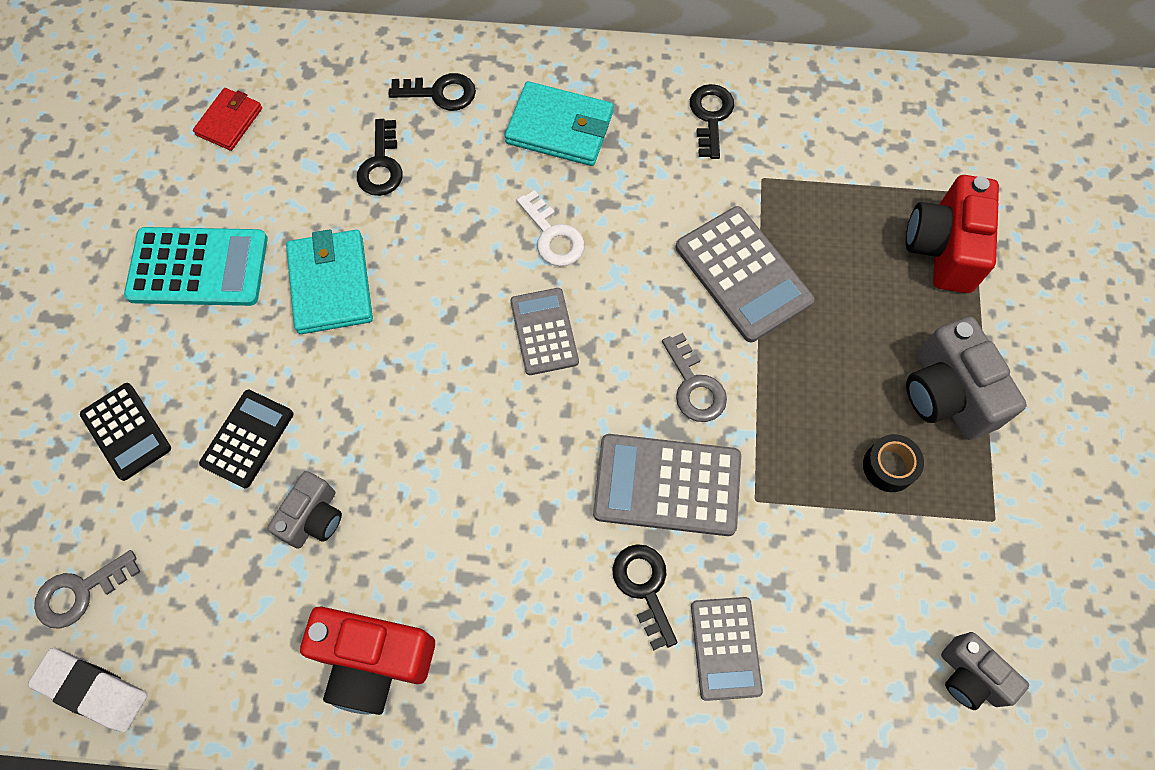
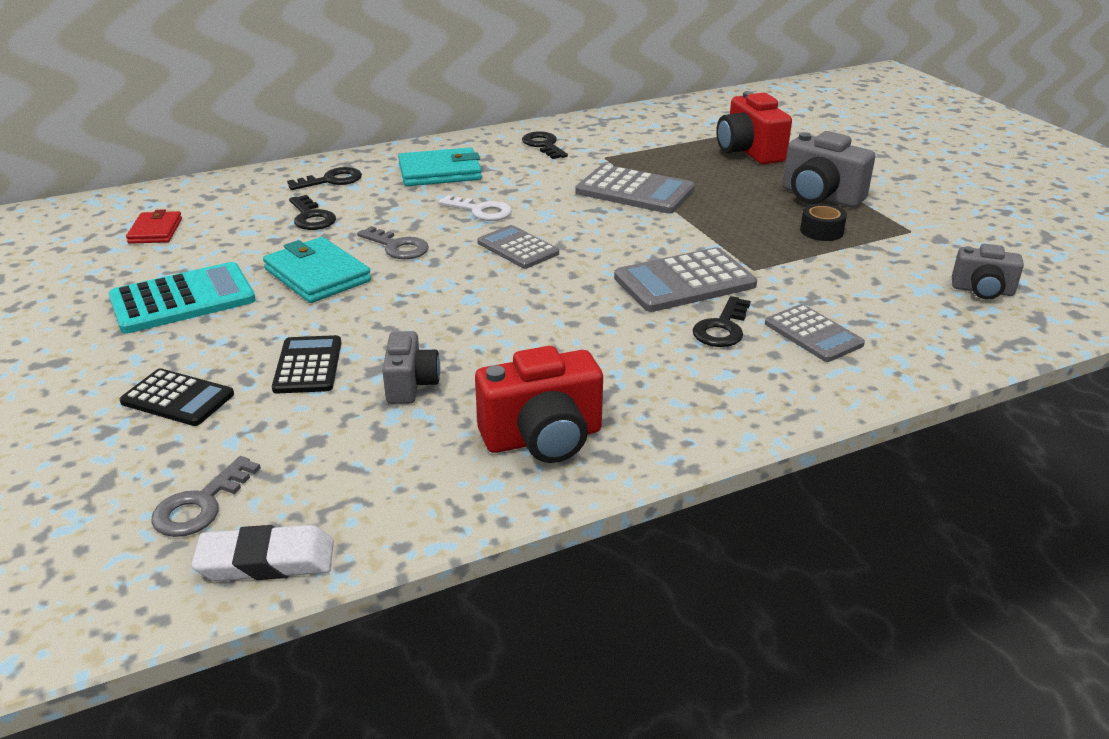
camera: 30 degrees left, 35 degrees down
black key [612,544,678,651] -> black key turned 105 degrees counterclockwise [693,296,751,347]
grey key [662,333,727,422] -> grey key moved to [357,226,429,259]

